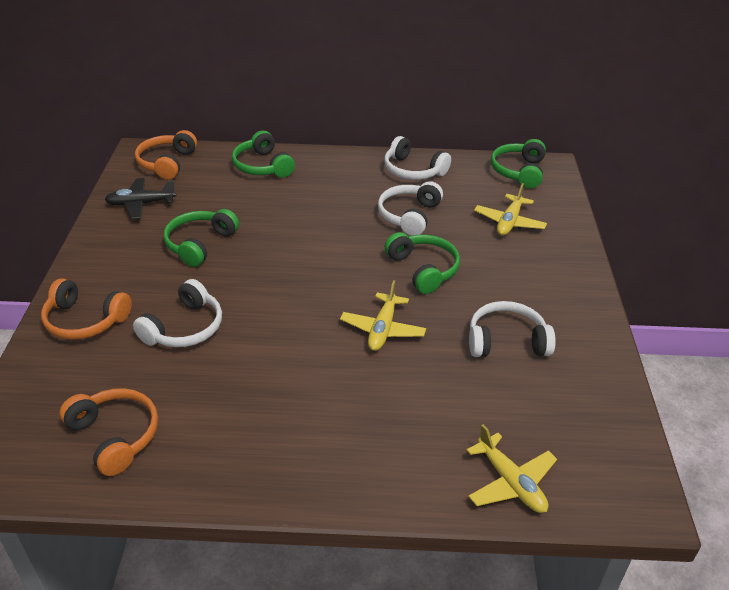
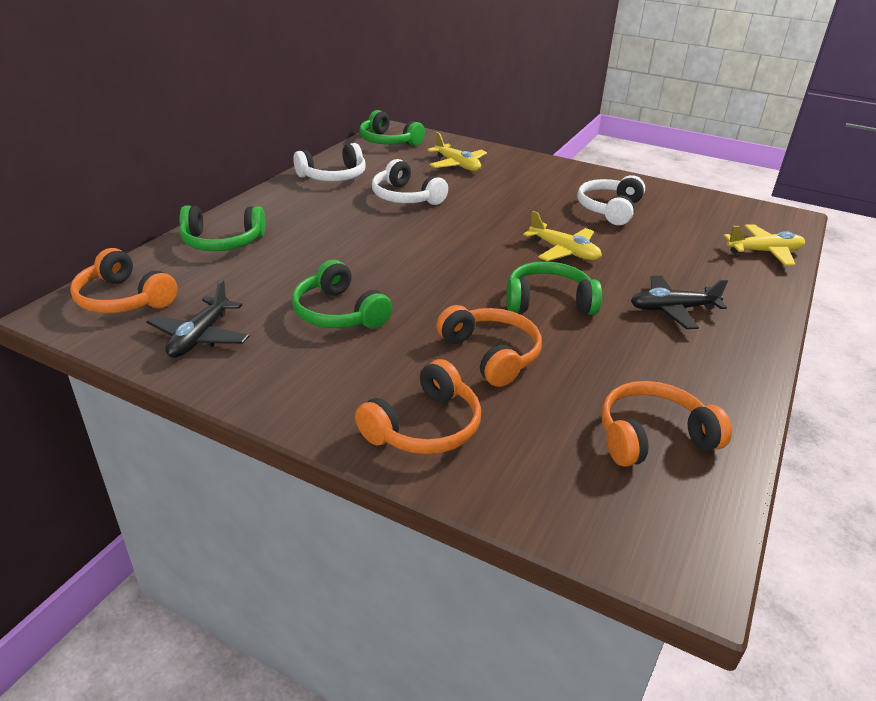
camera: 65 degrees left, 5 degrees down
white headphones [133,279,222,347] -> orange headphones [436,305,542,387]
green headphones [385,232,460,294] -> green headphones moved to [506,261,602,315]
none -> black plane [631,276,728,329]

